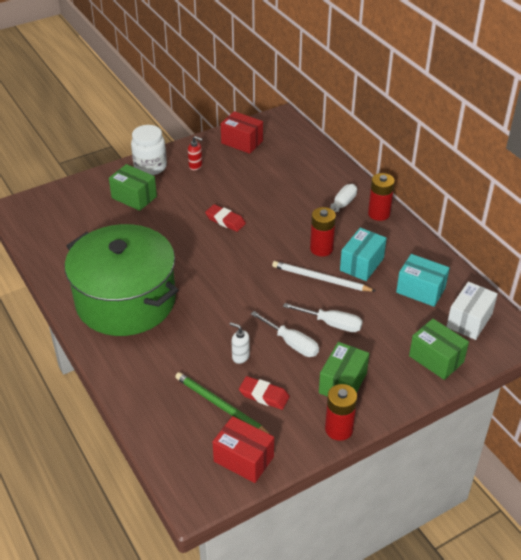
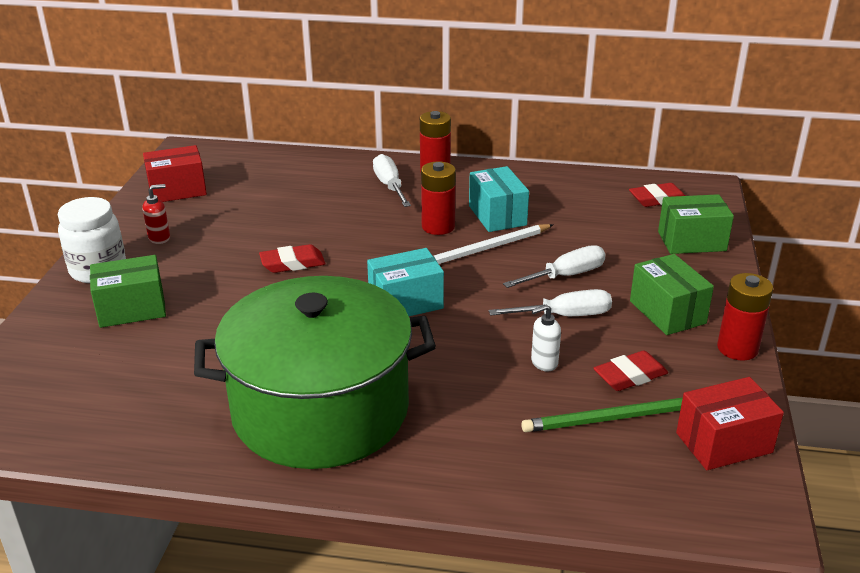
camera: 50 degrees left, 10 degrees down
turquoise box [396,254,450,307] -> turquoise box moved to [367,248,444,316]
white box [446,282,498,340] -> red eraser [629,183,685,207]

